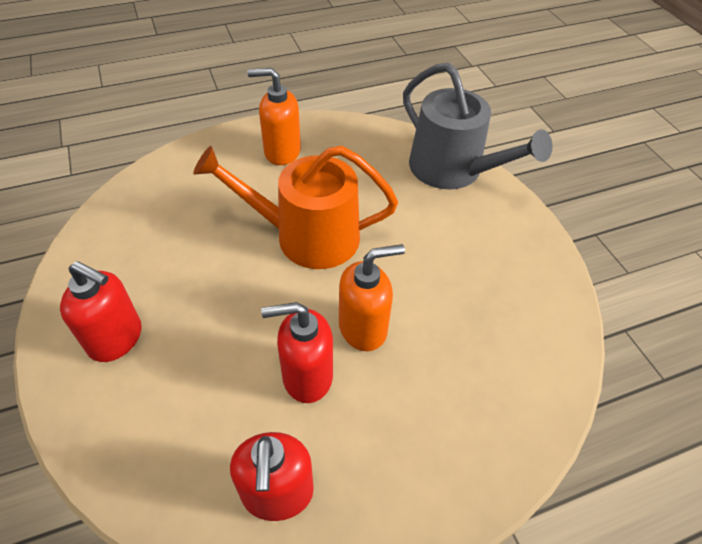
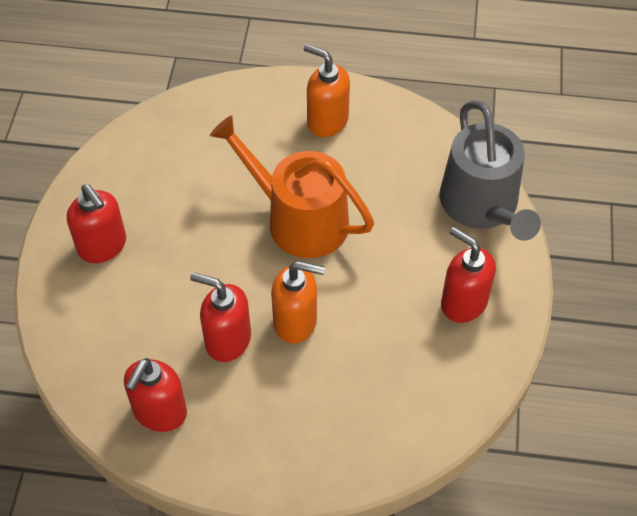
camera: 30 degrees right, 5 degrees up
none -> red soap dispenser [441,227,496,323]

